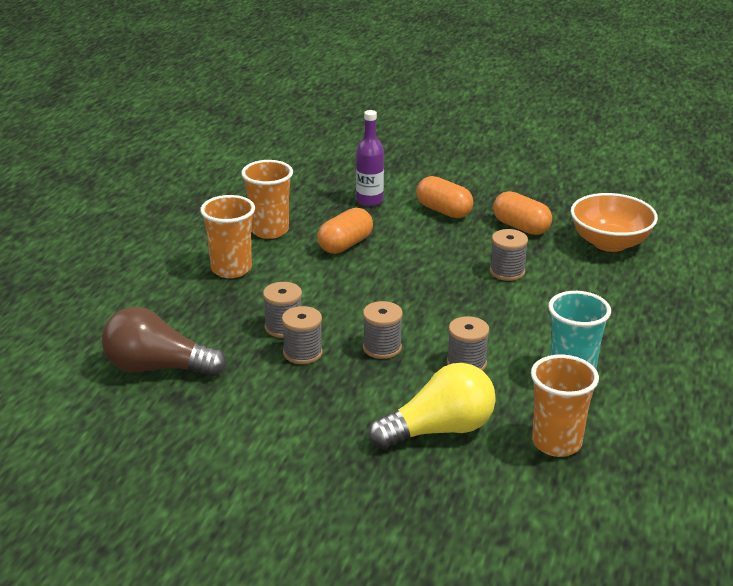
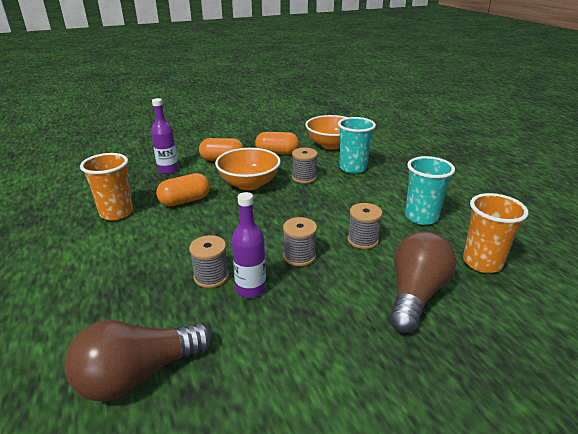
camera: 40 degrees left, 0 degrees up
orange cup [200,195,255,278] -> none
grey spool [282,306,323,364] -> purple bottle [232,192,266,298]
orange capsule [317,208,373,254] -> orange capsule turned 60 degrees clockwise [156,173,210,206]
yellow light bulb [368,363,496,449] -> brown light bulb [389,231,456,333]
none -> orange bowl [215,148,281,190]
none -> turquoise cup [338,117,376,174]

